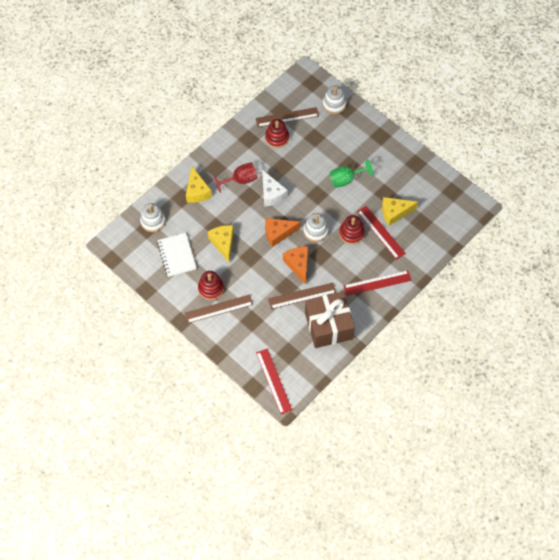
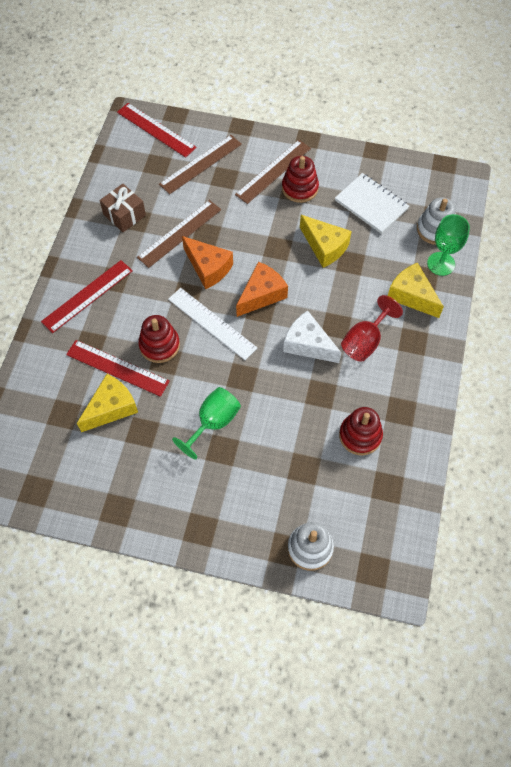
camera: 150 degrees right, 0 degrees up
brown ruler [256,107,319,127] -> brown ruler moved to [159,135,242,194]
white stacking toy [304,213,329,242] -> white ruler [168,288,257,360]
brown gift [305,292,355,348] -> brown gift [100,184,146,232], size x0.54
none -> green goblet [427,214,470,276]

